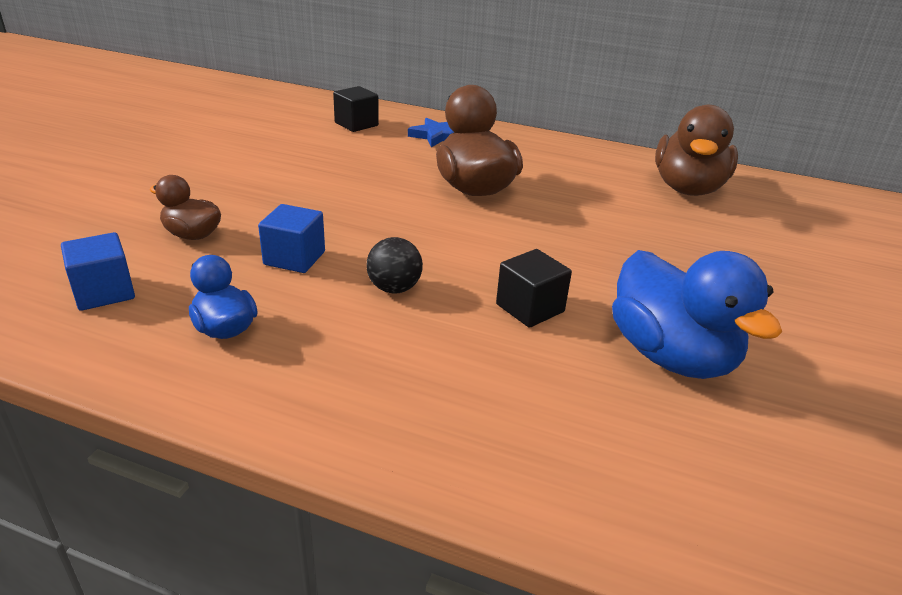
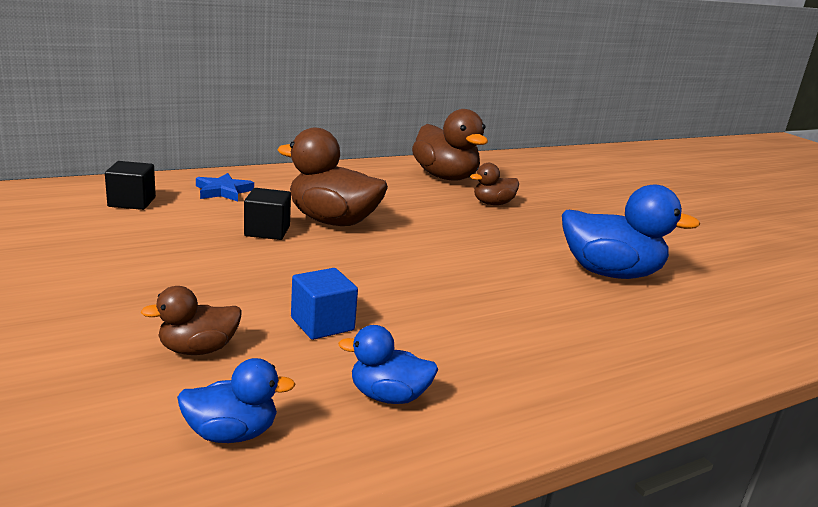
camera: 50 degrees left, 10 degrees down
blue cube [61,232,135,311] -> blue duck [177,358,296,443]
black ball [366,237,423,294] -> none
black cube [496,249,572,328] -> black cube moved to [244,188,291,240]
none -> brown duck [470,163,519,205]

